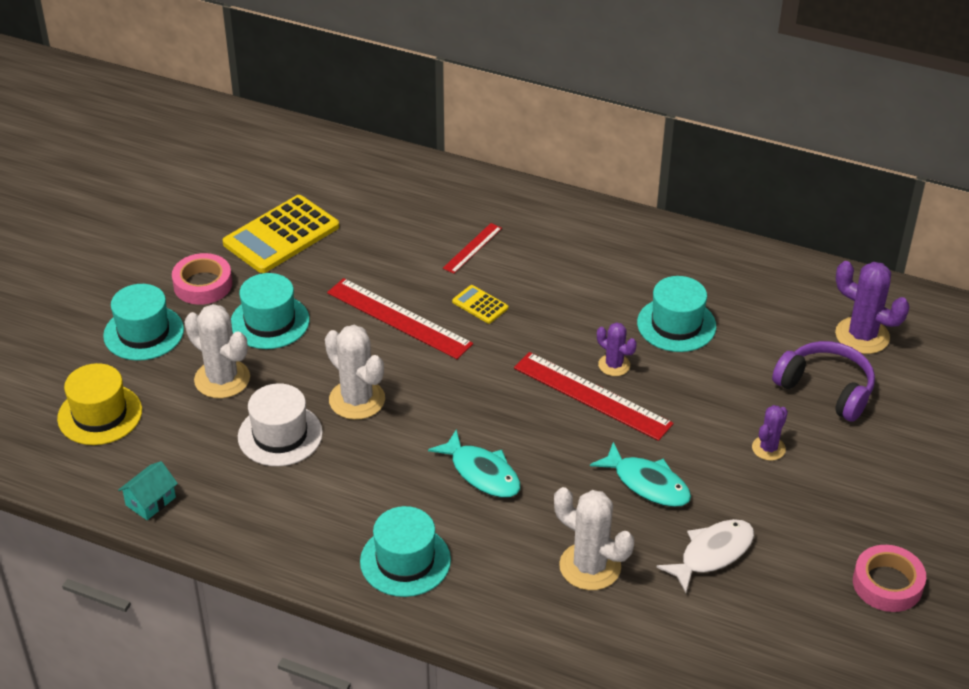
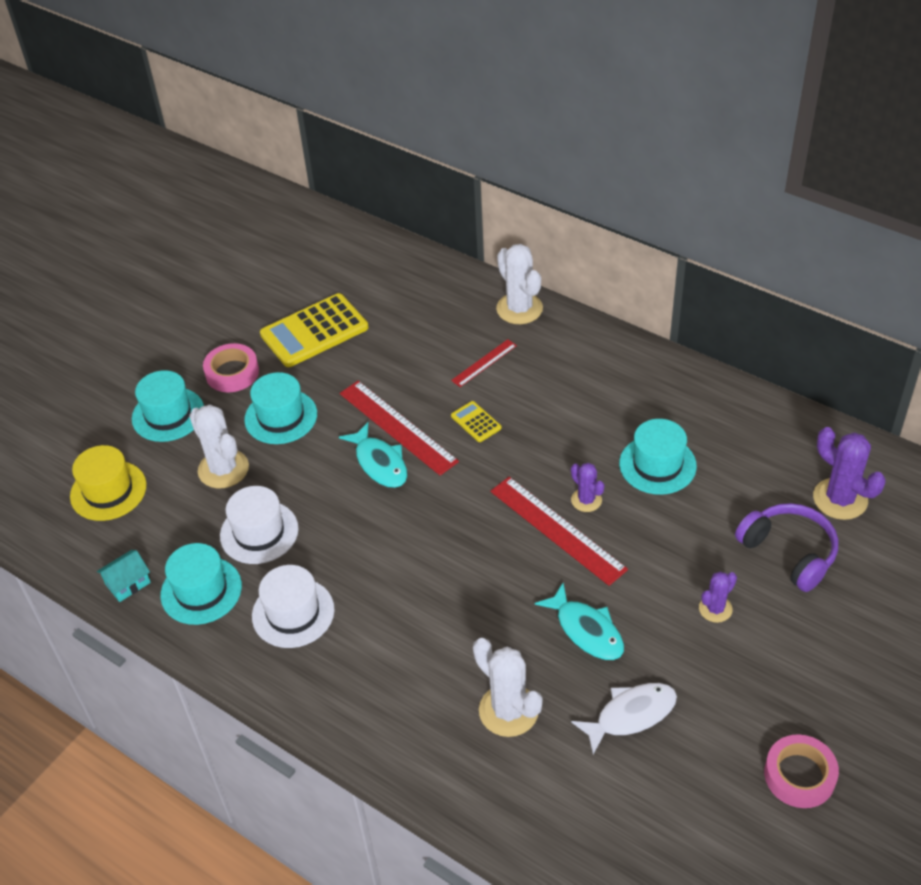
camera: 15 degrees right, 5 degrees up
white cactus [325,325,385,420] -> white cactus moved to [496,244,543,324]
turquoise hat [360,506,451,597] -> turquoise hat moved to [160,543,242,625]
turquoise fish [428,429,520,498] -> turquoise fish moved to [339,422,407,488]
none -> white hat [252,565,335,648]

